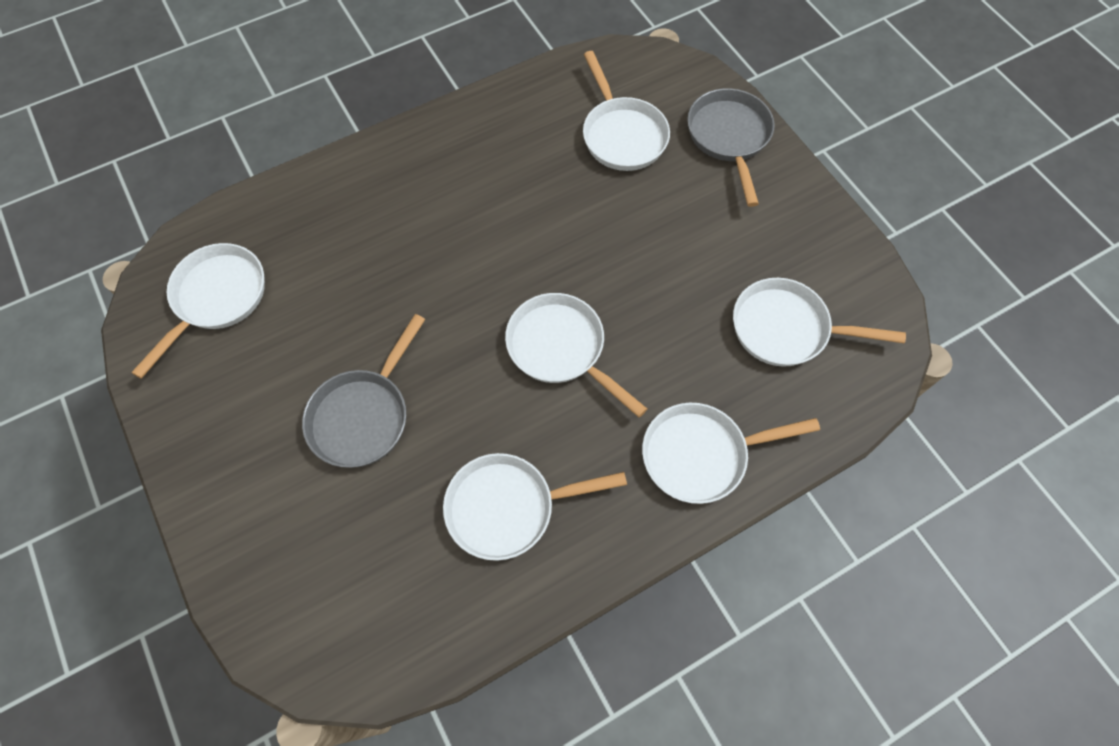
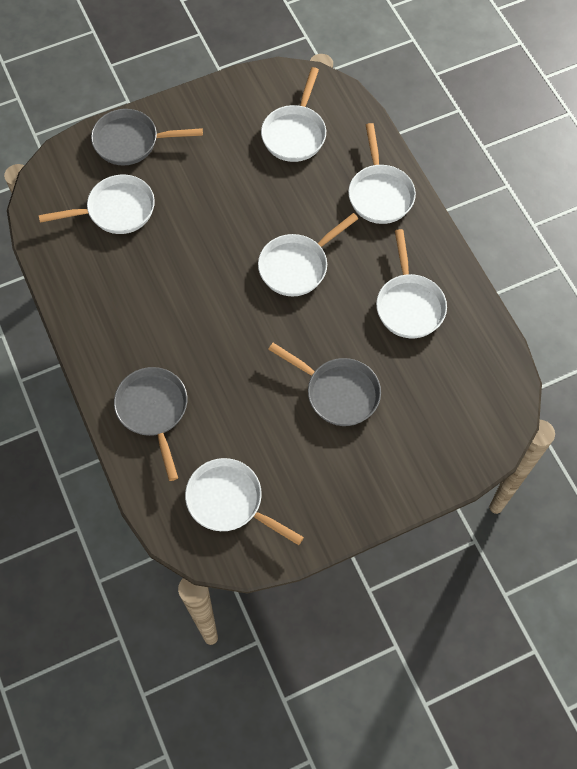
camera: 85 degrees left, 0 degrees up
none -> grey pan [114,367,187,481]

